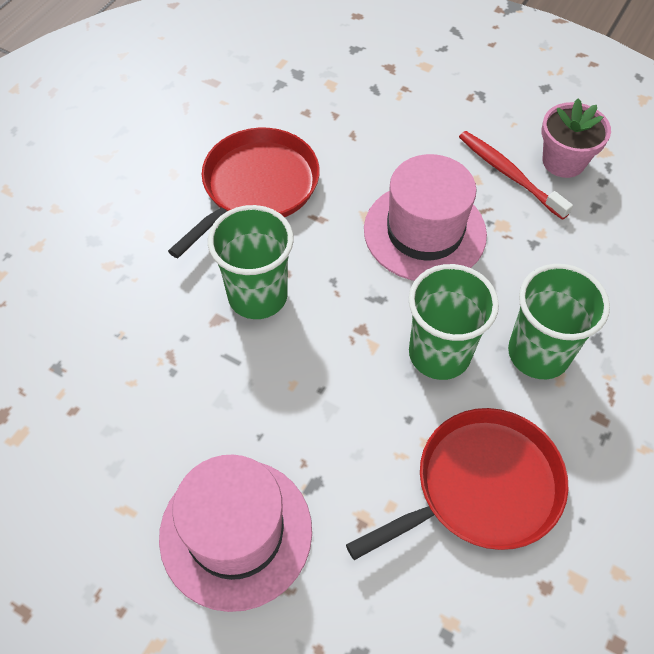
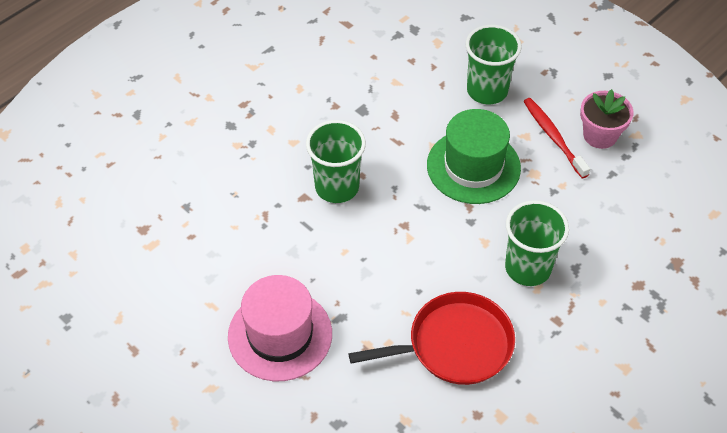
camera: 15 degrees right, 5 degrees down
red pan [168,128,320,258] -> none
pink hat [364,154,487,281] -> green hat [427,109,521,204]
green cup [408,264,499,380] -> green cup moved to [465,25,522,104]

